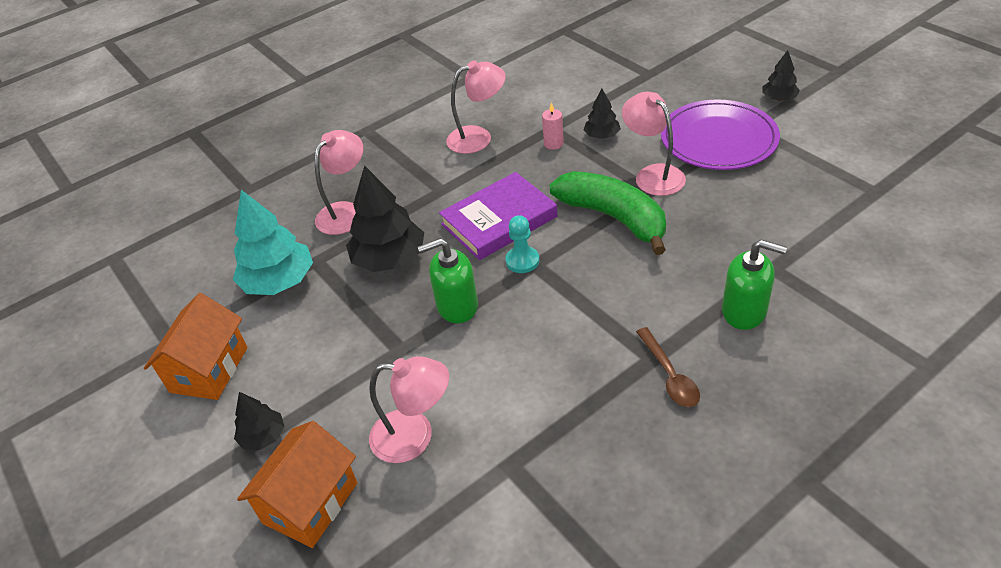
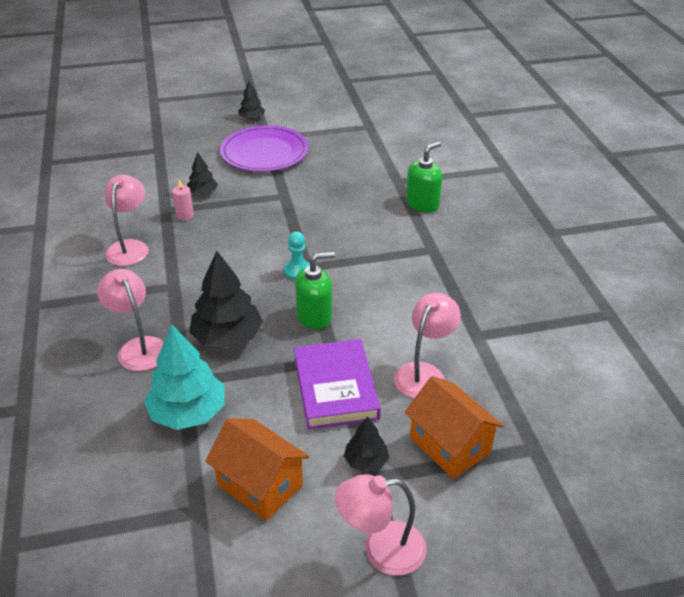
camera: 70 degrees left, 5 degrees down
green soap dispenser [418,238,478,323] -> green soap dispenser turned 120 degrees counterclockwise [295,252,335,330]
purple book [439,172,557,260] -> purple book moved to [294,339,381,430]
green banana [549,171,666,255] -> none
pink lamp [622,92,686,196] -> pink lamp moved to [335,474,427,576]
brown spoon [636,327,700,407] -> none

